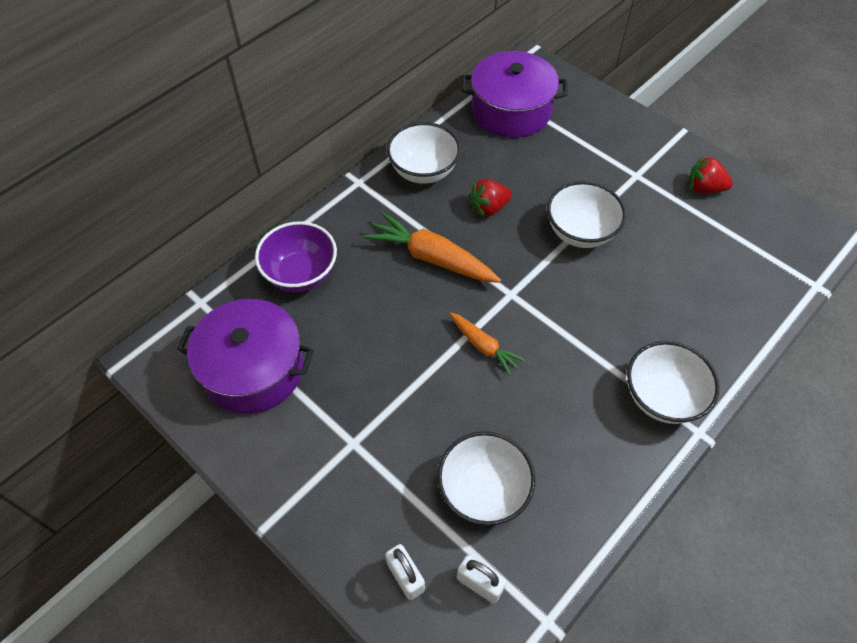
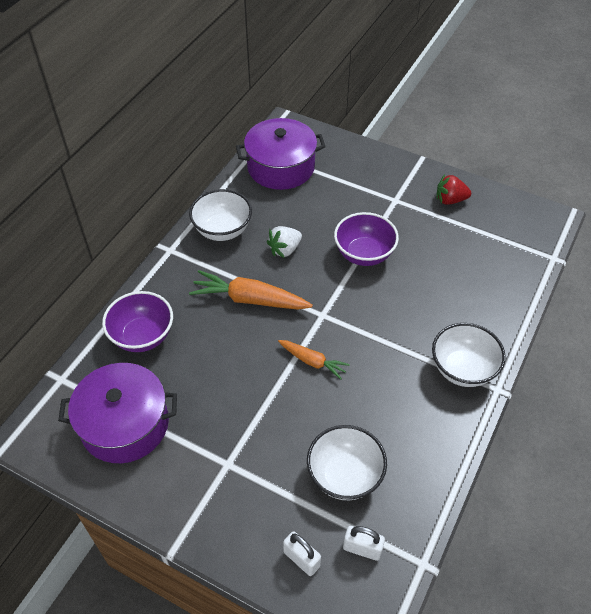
camera: 15 degrees left, 5 degrees down
red strawberry [469,179,512,217] -> white strawberry [267,226,302,258]
white bowl [547,181,626,248] -> purple bowl [334,212,399,266]

